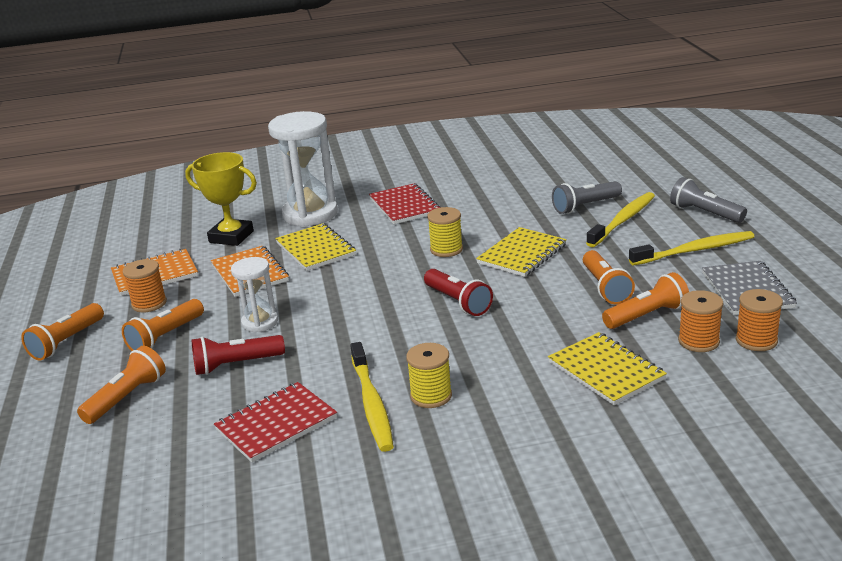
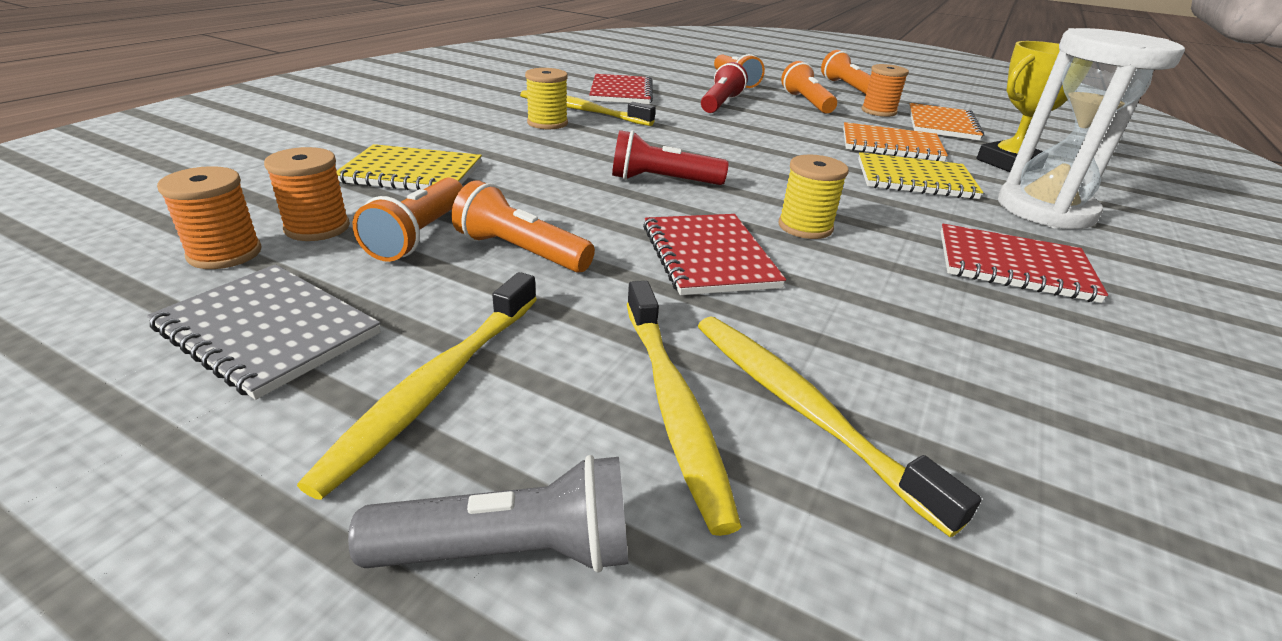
camera: 125 degrees right, 5 degrees up
white hourglass [231,257,278,332] -> none
yellow notebook [476,227,567,277] -> red notebook [643,214,786,295]
grey flashlight [552,181,622,214] -> yellow toothbrush [698,316,981,537]

